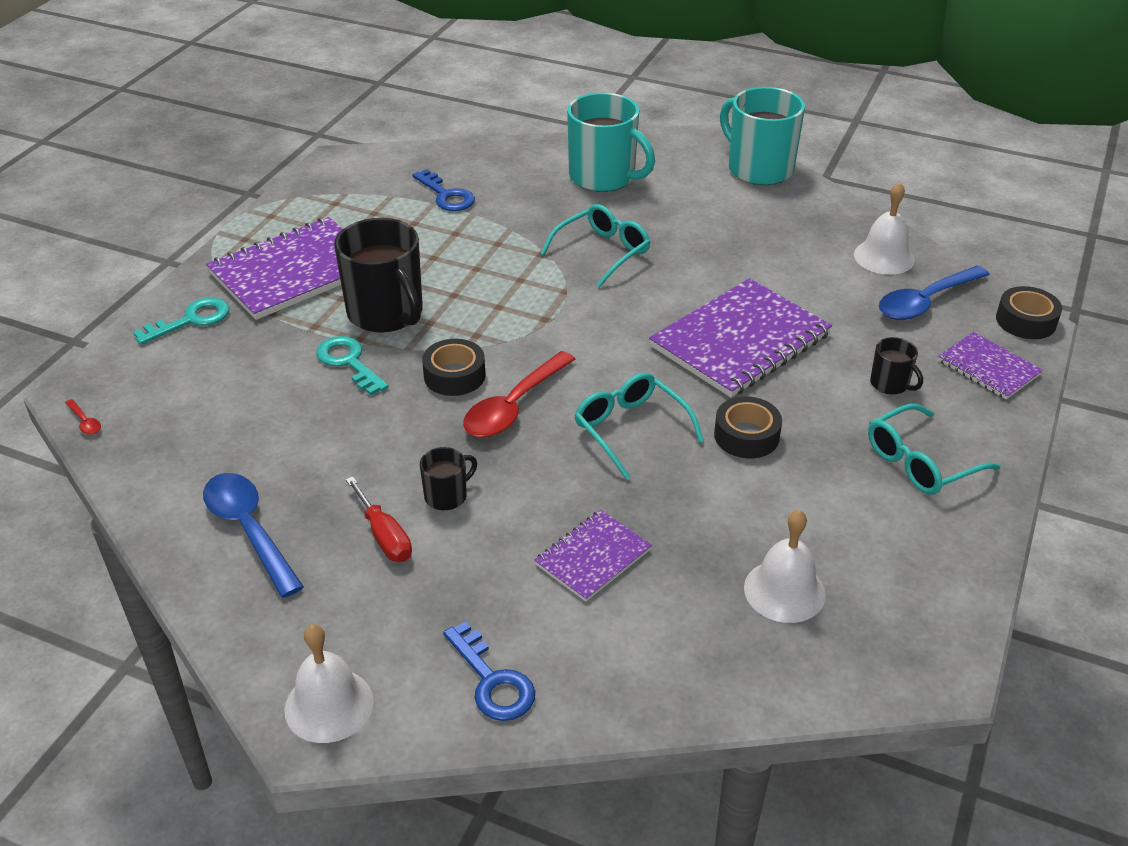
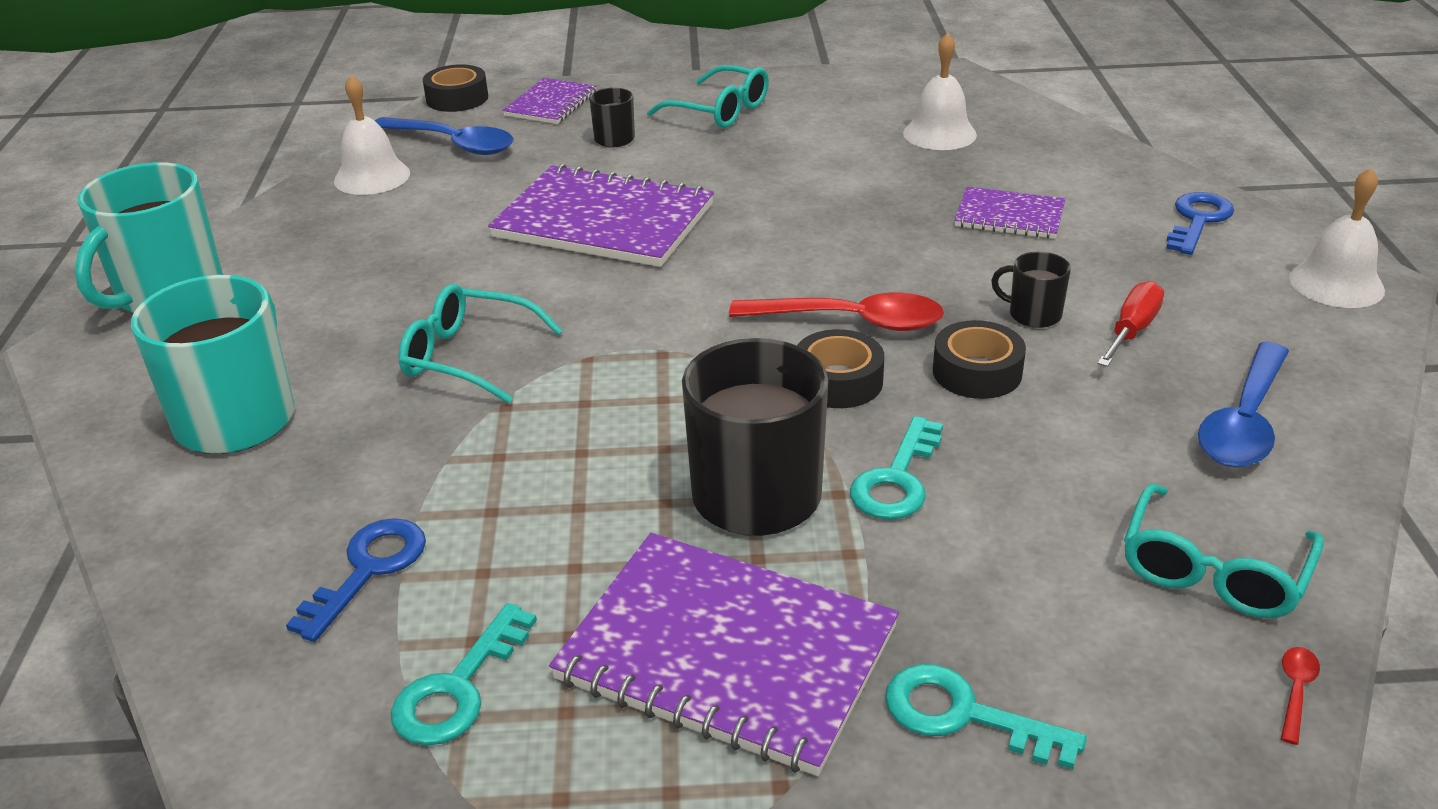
camera: 115 degrees left, 5 degrees down
turquoise glasses [574,373,704,480] -> turquoise glasses moved to [1124,484,1324,618]
black tape [714,396,782,458] -> black tape moved to [933,320,1026,399]
none -> turquoise key [391,603,537,745]

